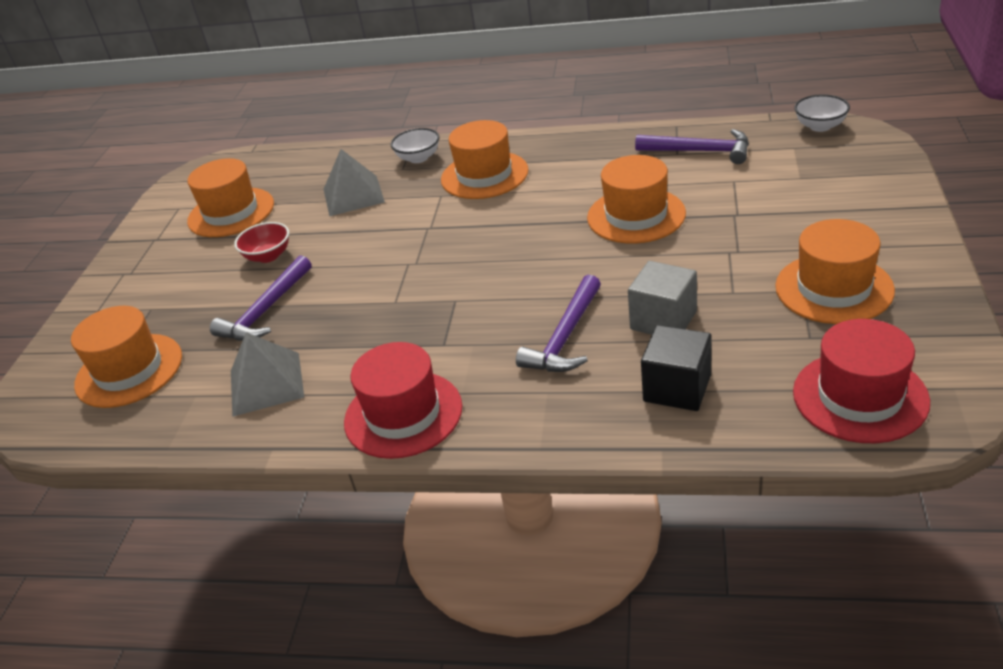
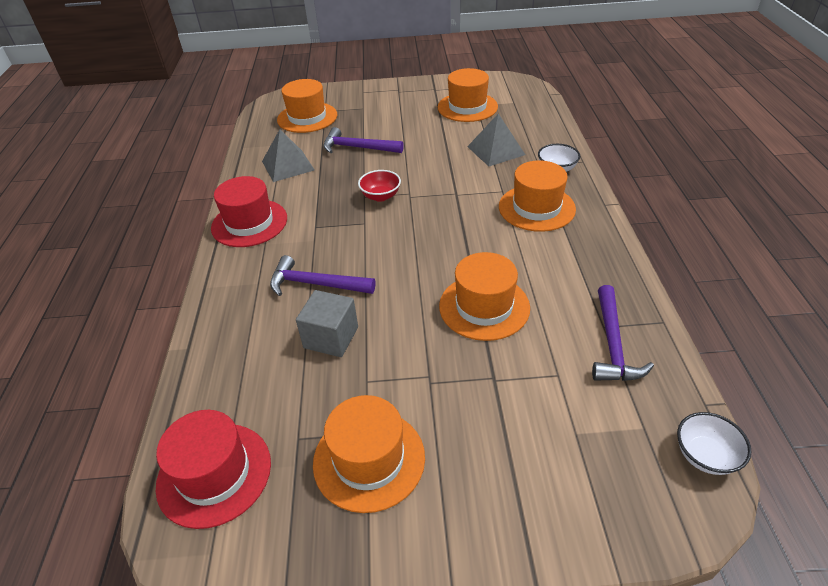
camera: 75 degrees right, 5 degrees up
red bowl [234,222,289,263] -> red bowl moved to [358,170,401,202]
black cube [641,325,712,411] -> none

